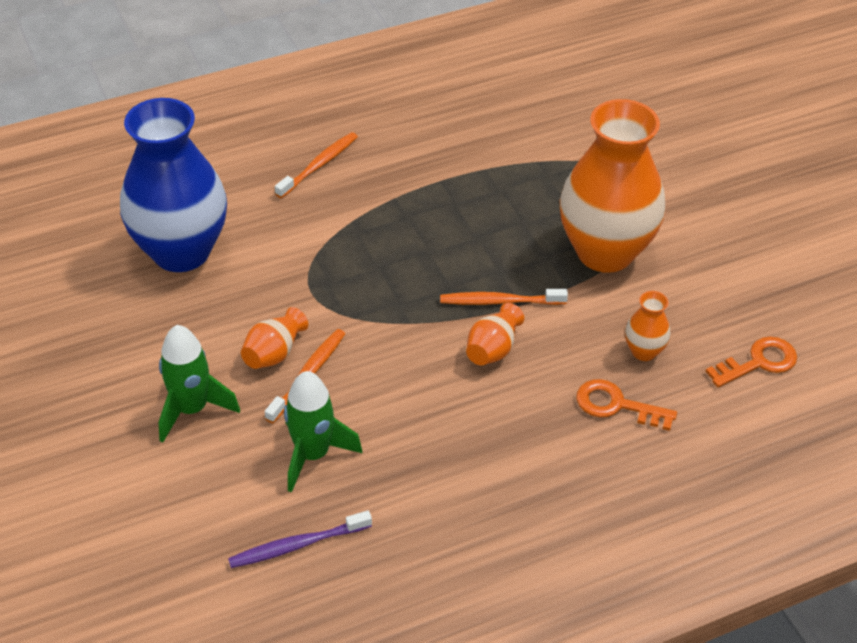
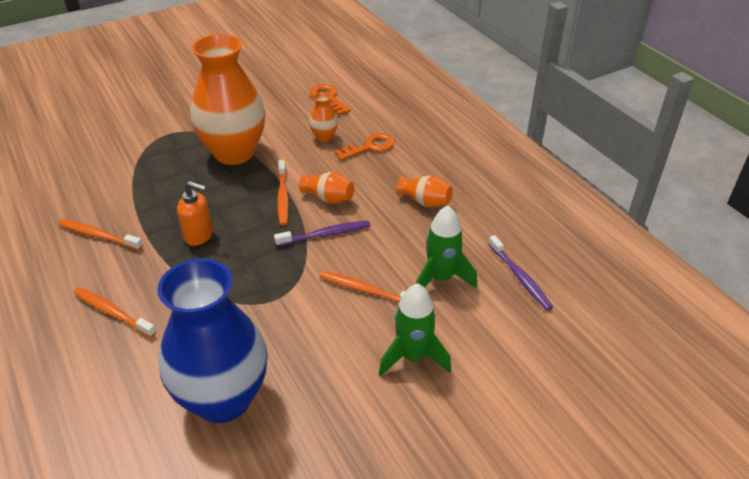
camera: 95 degrees left, 5 degrees down
orange vase [241,307,308,369] -> orange vase moved to [397,175,453,207]
orange key [576,379,677,431] -> orange key turned 135 degrees counterclockwise [335,133,395,161]
none -> orange toothbrush [58,219,143,250]
none -> orange soap dispenser [177,181,213,246]
none -> purple toothbrush [274,220,371,246]

